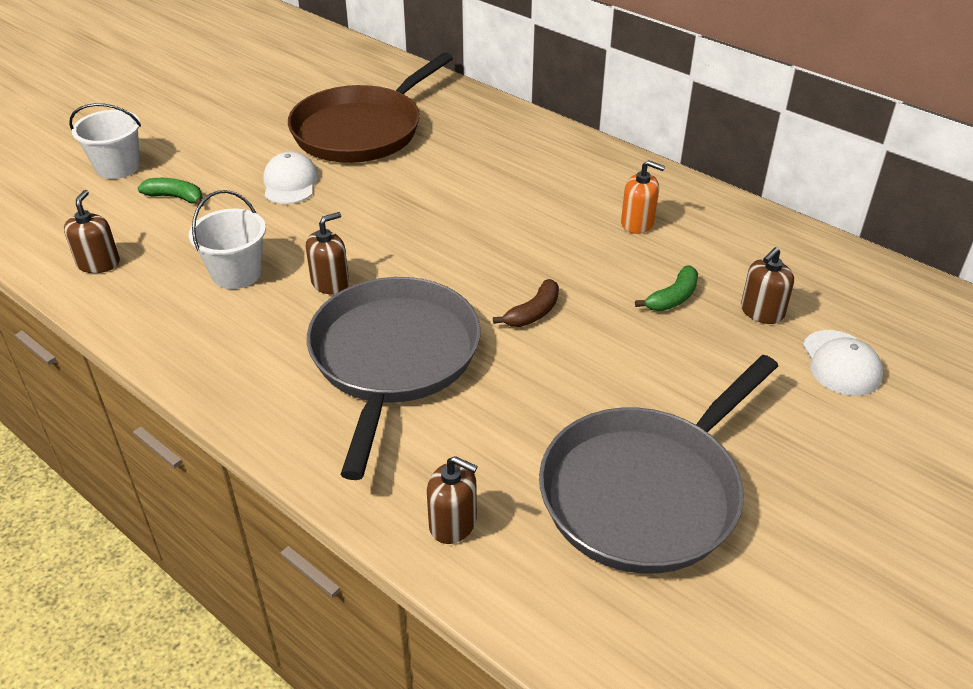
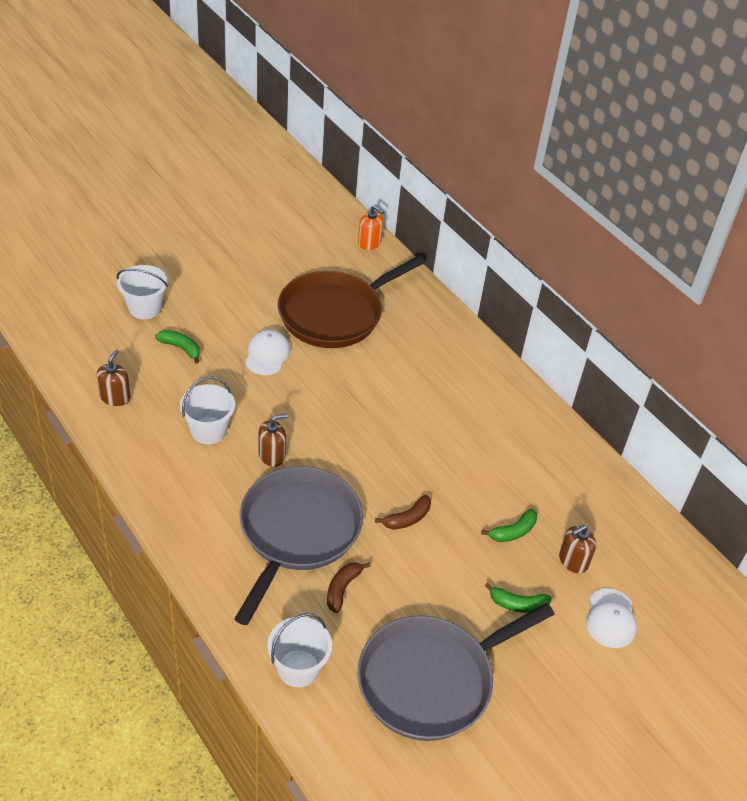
camera: 10 degrees right, 5 degrees up
brown soap dispenser [427,456,478,544] -> white bucket [267,613,332,687]
orange soap dispenser [621,160,665,234] -> orange soap dispenser moved to [358,205,384,250]
none -> brown banana [327,562,371,613]
none -> green banana [485,582,552,613]

